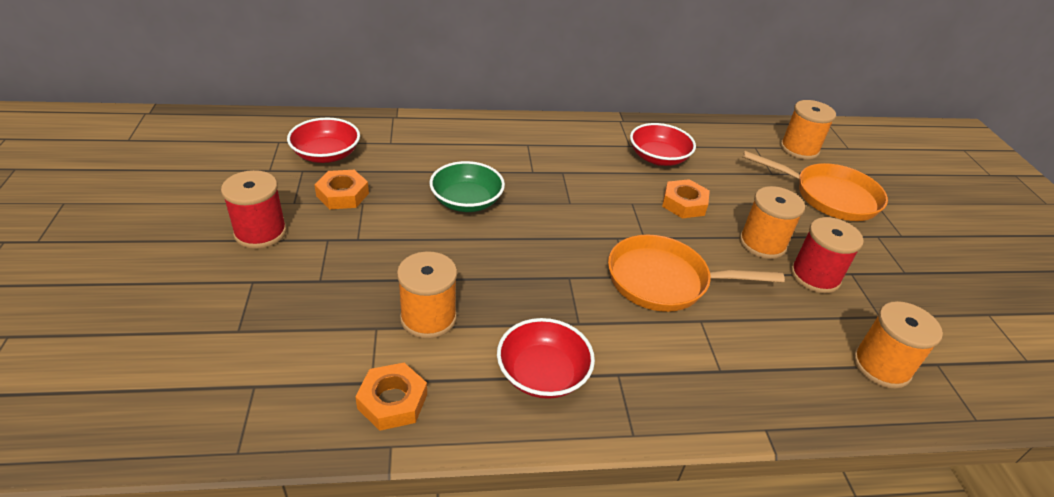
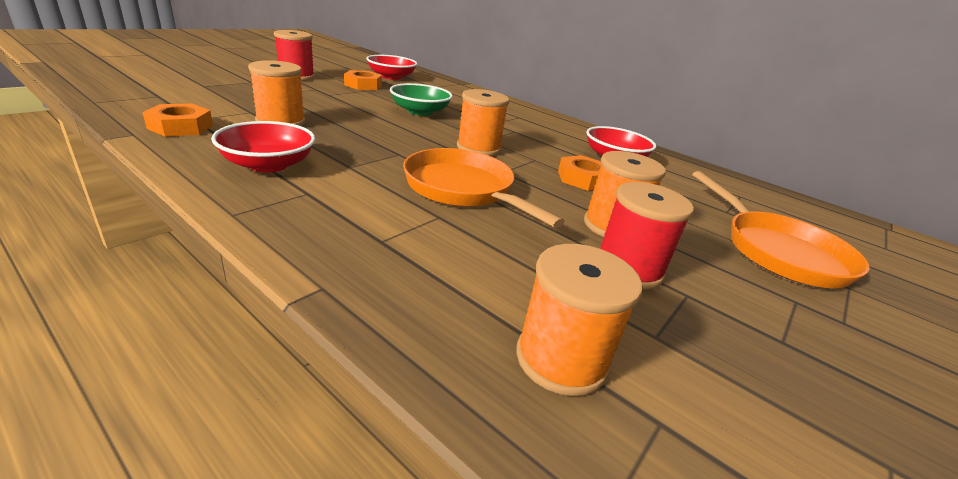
camera: 45 degrees right, 10 degrees down
orange spool [780,100,836,160] -> orange spool moved to [457,89,509,156]

